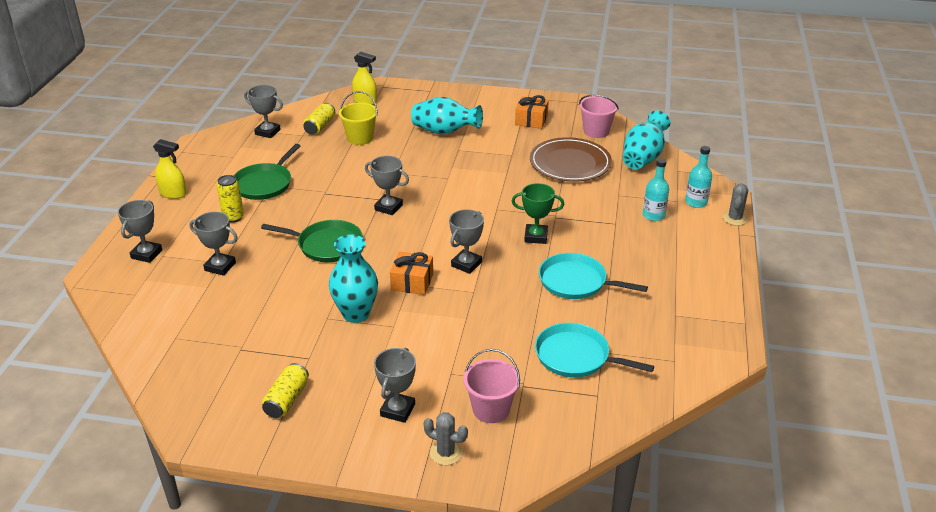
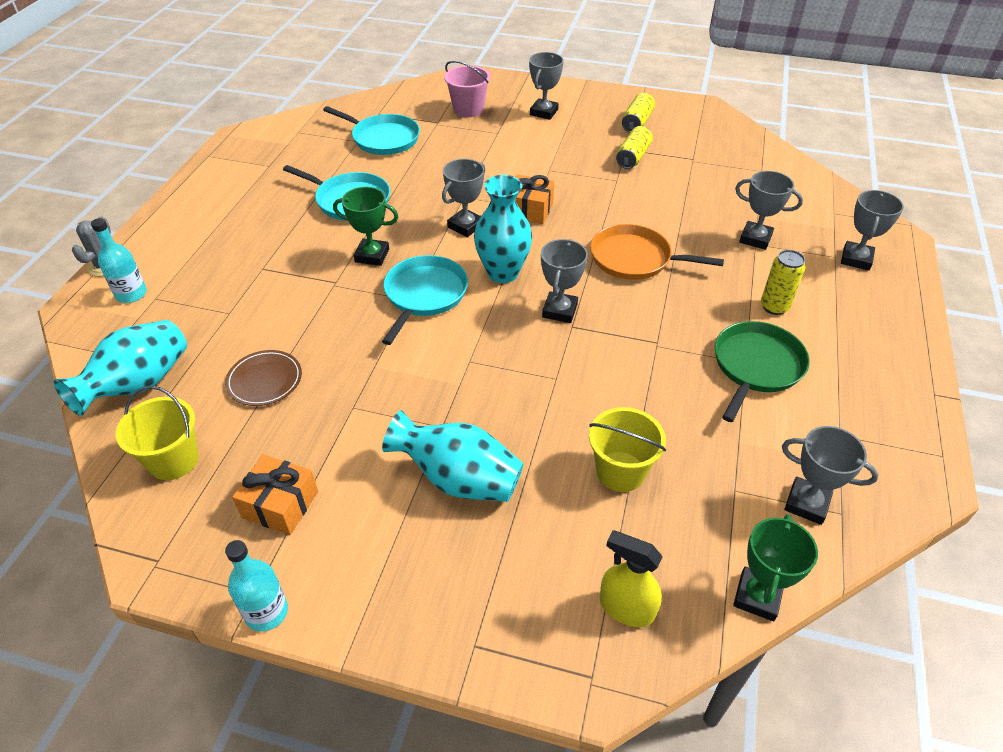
camera: 175 degrees left, 10 degrees up
yellow spray bottle [153,139,187,199] -> none
green pan [261,220,363,262] -> orange pan [590,224,724,280]
yellow can [303,103,335,135] -> yellow can moved to [616,126,653,169]
turquoise vase [329,235,378,323] -> turquoise vase moved to [474,175,532,283]
grey trophy [365,156,409,215] -> grey trophy turned 75 degrees clockwise [541,239,588,323]
grey cactus [423,412,468,465] -> none
brown plate [530,137,612,182] -> brown plate [225,350,302,406], size x0.56
pink bucket [579,95,619,138] -> yellow bucket [116,386,199,480]
turquoise bottle [643,158,669,221] -> turquoise bottle moved to [225,540,288,632]
none -> turquoise pan [382,255,468,345]
none -> green trophy [733,514,818,621]

